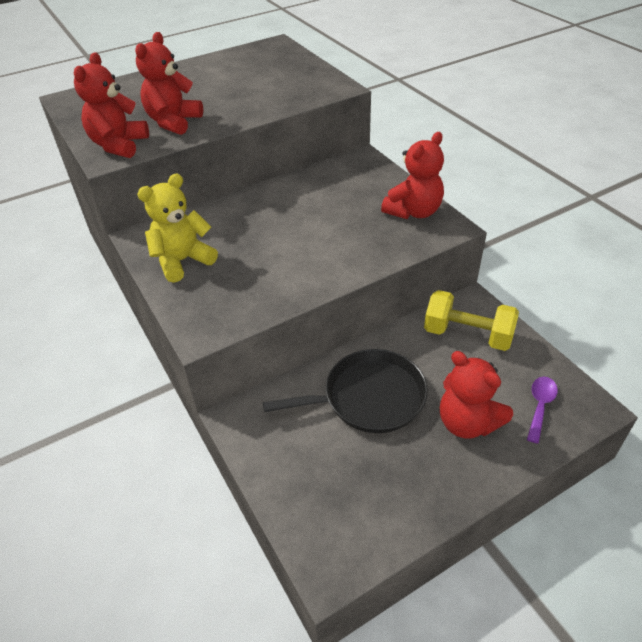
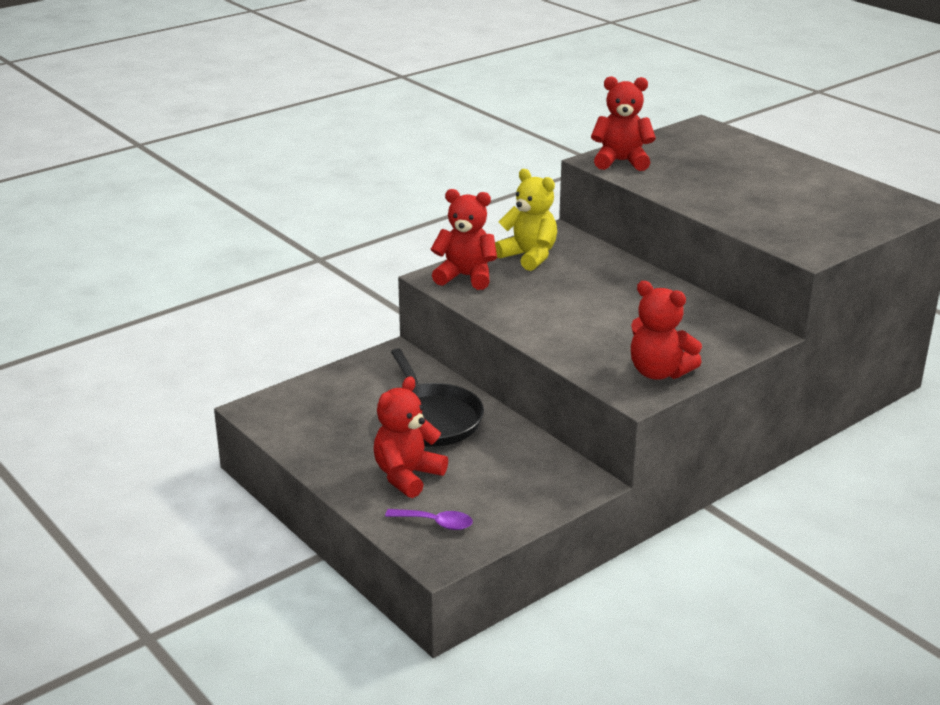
camera: 80 degrees right, 15 degrees down
red teddy bear [135,32,203,135] -> red teddy bear moved to [431,189,497,290]
yellow dumbbell [424,290,519,351] -> none

